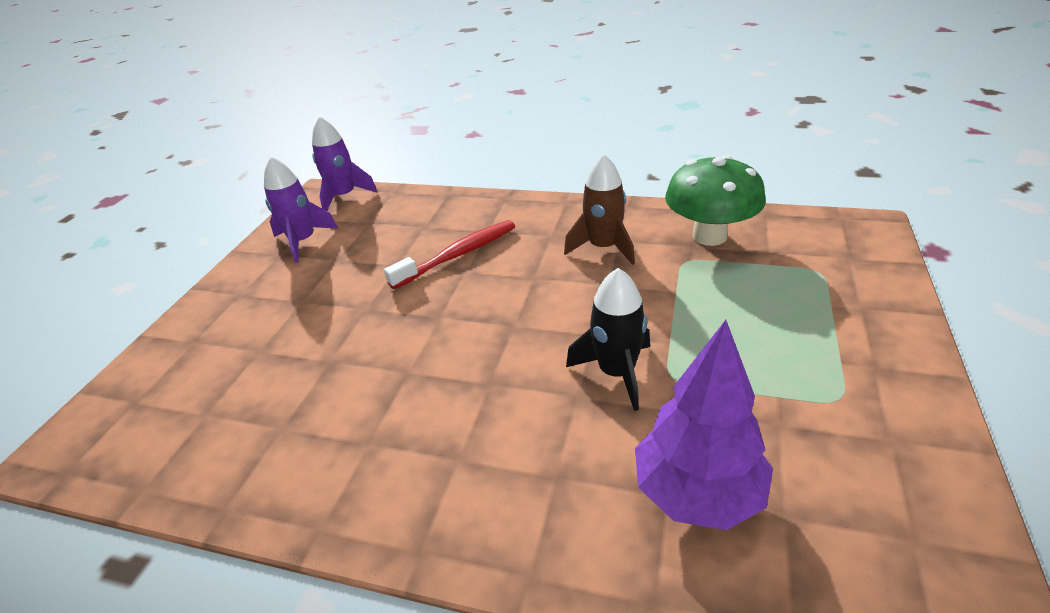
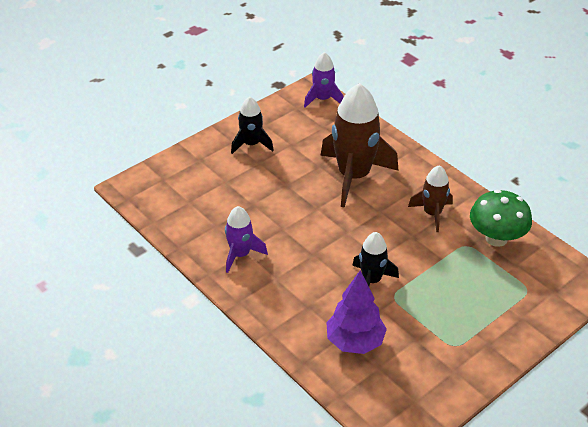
camera: 30 degrees right, 5 degrees up
purple rocket [264,157,338,263] -> purple rocket moved to [225,206,268,273]
red toothbrush [384,220,515,289] -> brown rocket [320,83,399,208]
none -> black rocket [231,97,274,154]

